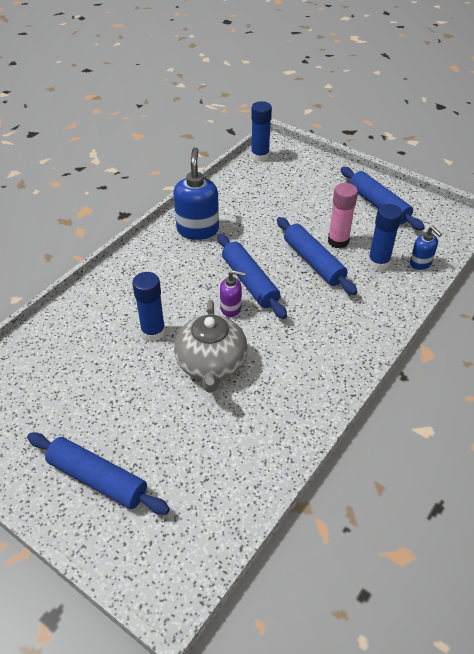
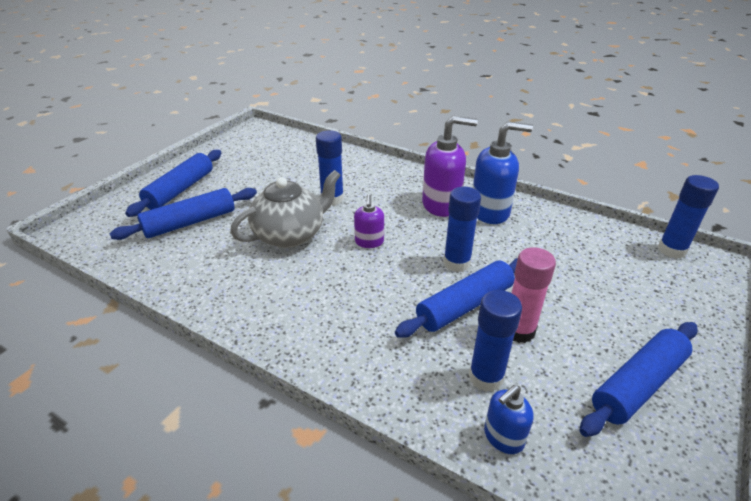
camera: 85 degrees right, 10 degrees down
grey teapot [174,300,248,393] -> grey teapot turned 150 degrees clockwise [230,170,341,248]
blue rolling pin [218,234,287,319] -> blue rolling pin moved to [109,188,257,240]
none -> purple soap dispenser [422,116,478,217]
none -> blue glue stick [443,187,481,272]

